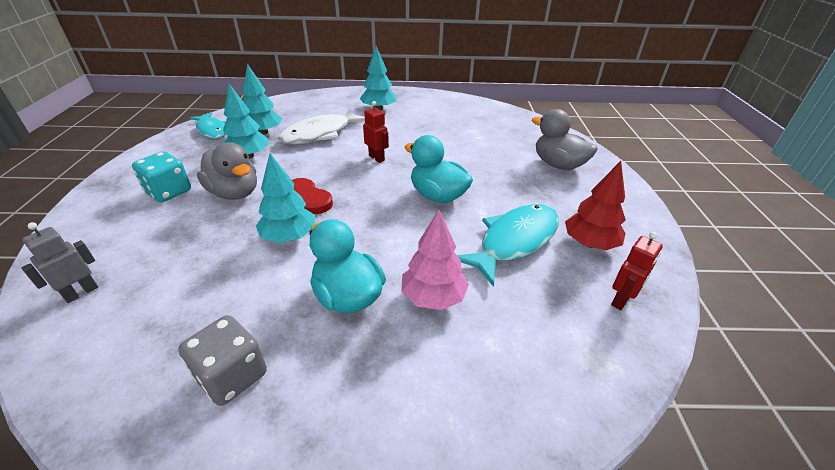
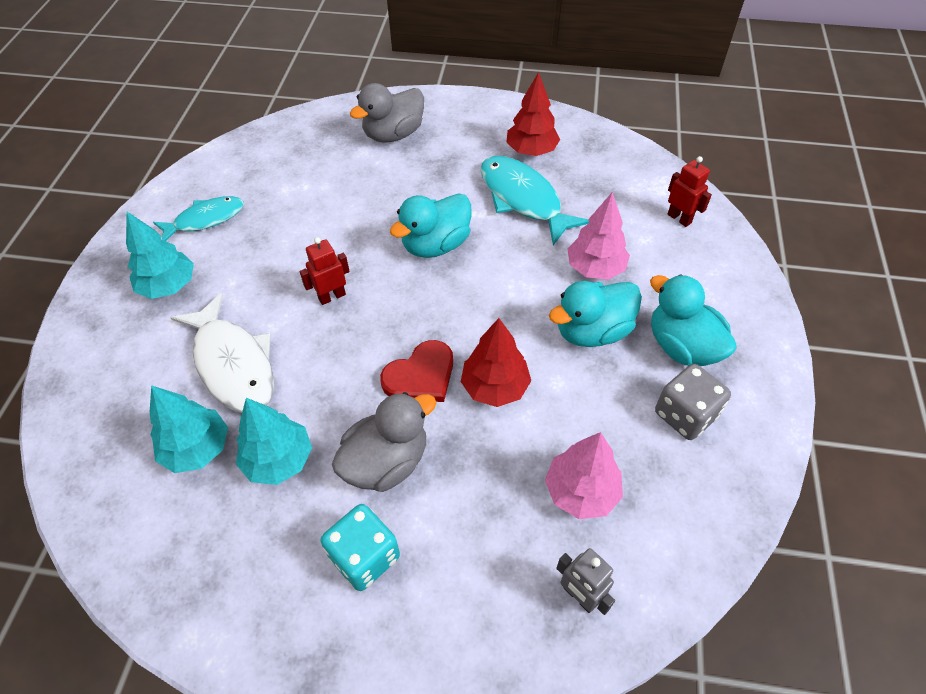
camera: 80 degrees left, 15 degrees up
turquoise fish [189,112,226,139] -> turquoise fish moved to [153,196,244,241]
turquoise tree [256,153,315,243] -> red tree [461,318,531,407]
red robot [611,232,663,310] -> red robot moved to [668,156,712,227]
none -> pink tree [545,432,623,519]
none -> turquoise duck [650,274,737,366]

